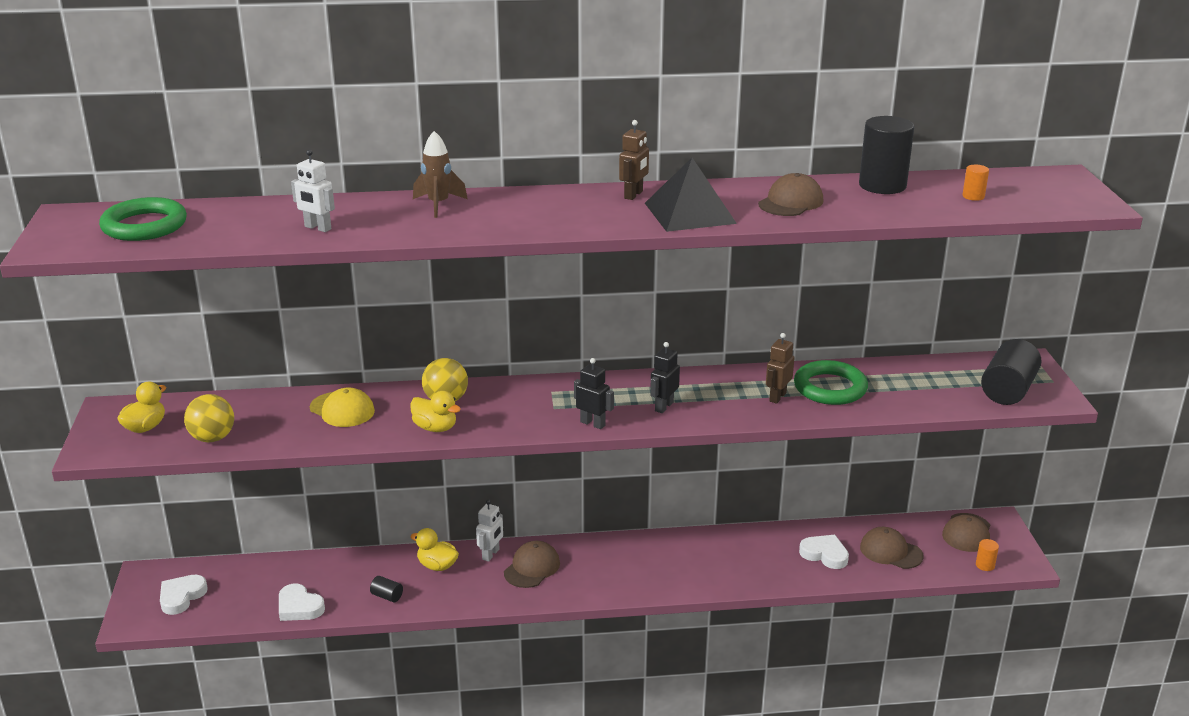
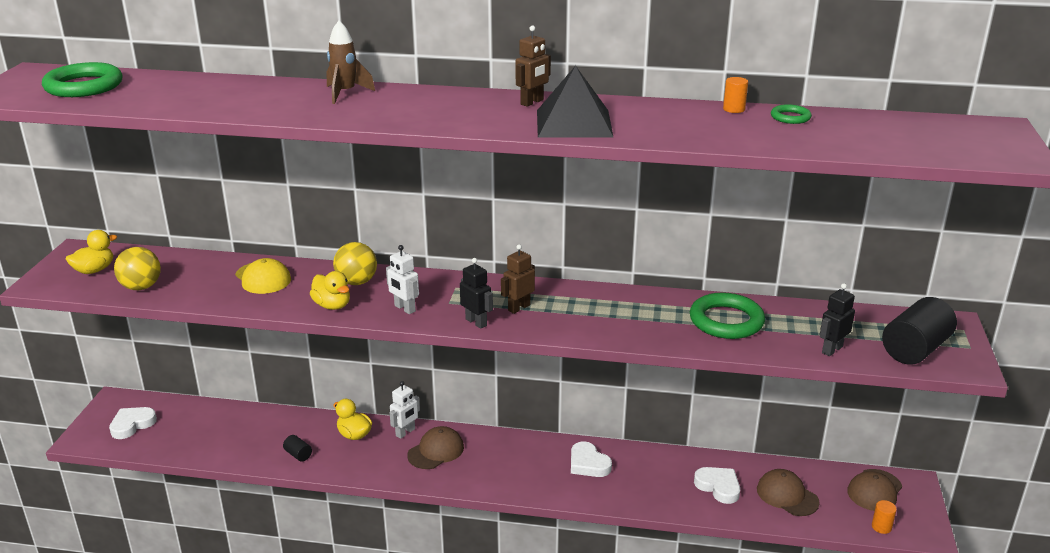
camera: 15 degrees right, 0 degrees up
white heart [279,584,325,621] -> white heart moved to [571,441,612,477]
white robot [291,149,335,232] -> white robot moved to [386,245,419,314]
black robot [650,342,680,413] -> black robot moved to [820,283,855,356]
brown cap [758,173,824,216] -> none
brown robot [766,333,795,404] -> brown robot moved to [501,244,535,314]
black cylinder [859,116,914,194] -> green ring [771,104,812,124]
orange cylinder [962,165,989,201] -> orange cylinder moved to [723,77,748,113]

